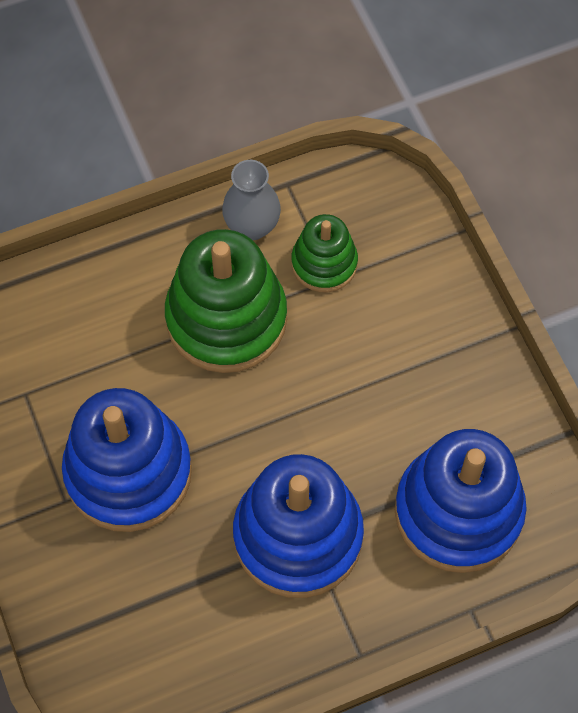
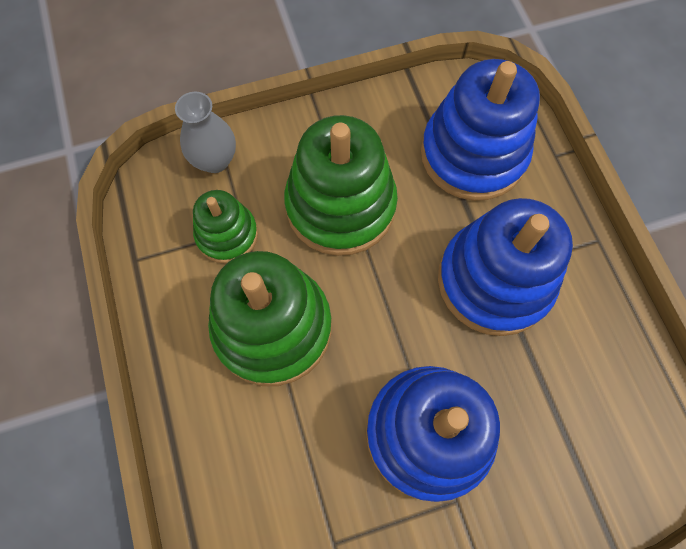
camera: 85 degrees left, 5 degrees up
grey vase [222,160,281,240] -> grey vase moved to [175,92,236,173]
none -> green stacking toy [284,115,398,256]

